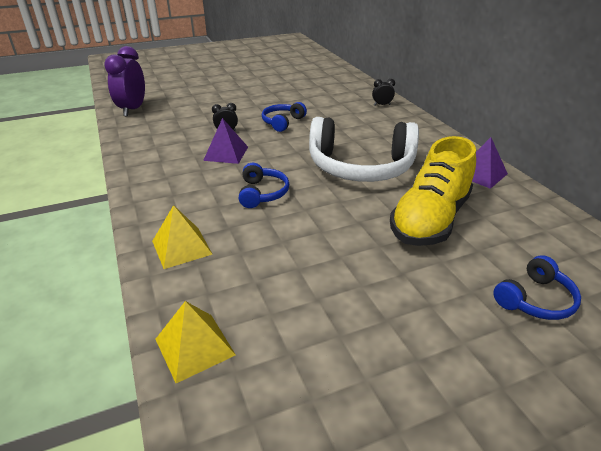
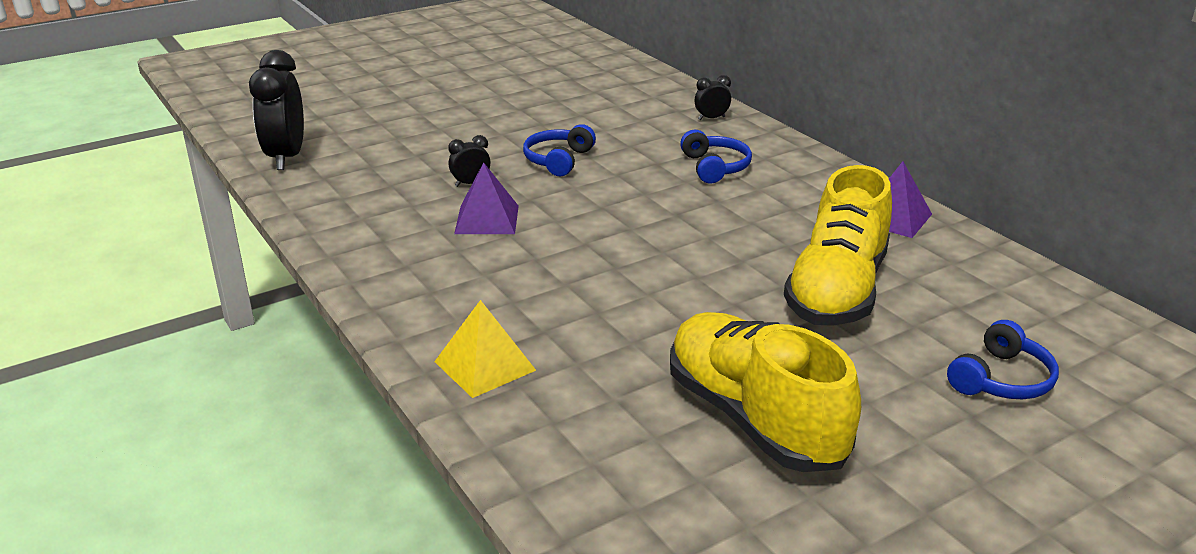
camera: 10 degrees left, 5 degrees down
purple clock [104,46,145,117] -> black clock [249,50,304,170]
yellow pyramid [155,301,236,383] -> none
blue headphones [239,163,289,208] -> blue headphones moved to [680,130,752,184]
white headphones [309,117,419,182] -> none
none -> yellow shoe [670,312,861,472]

